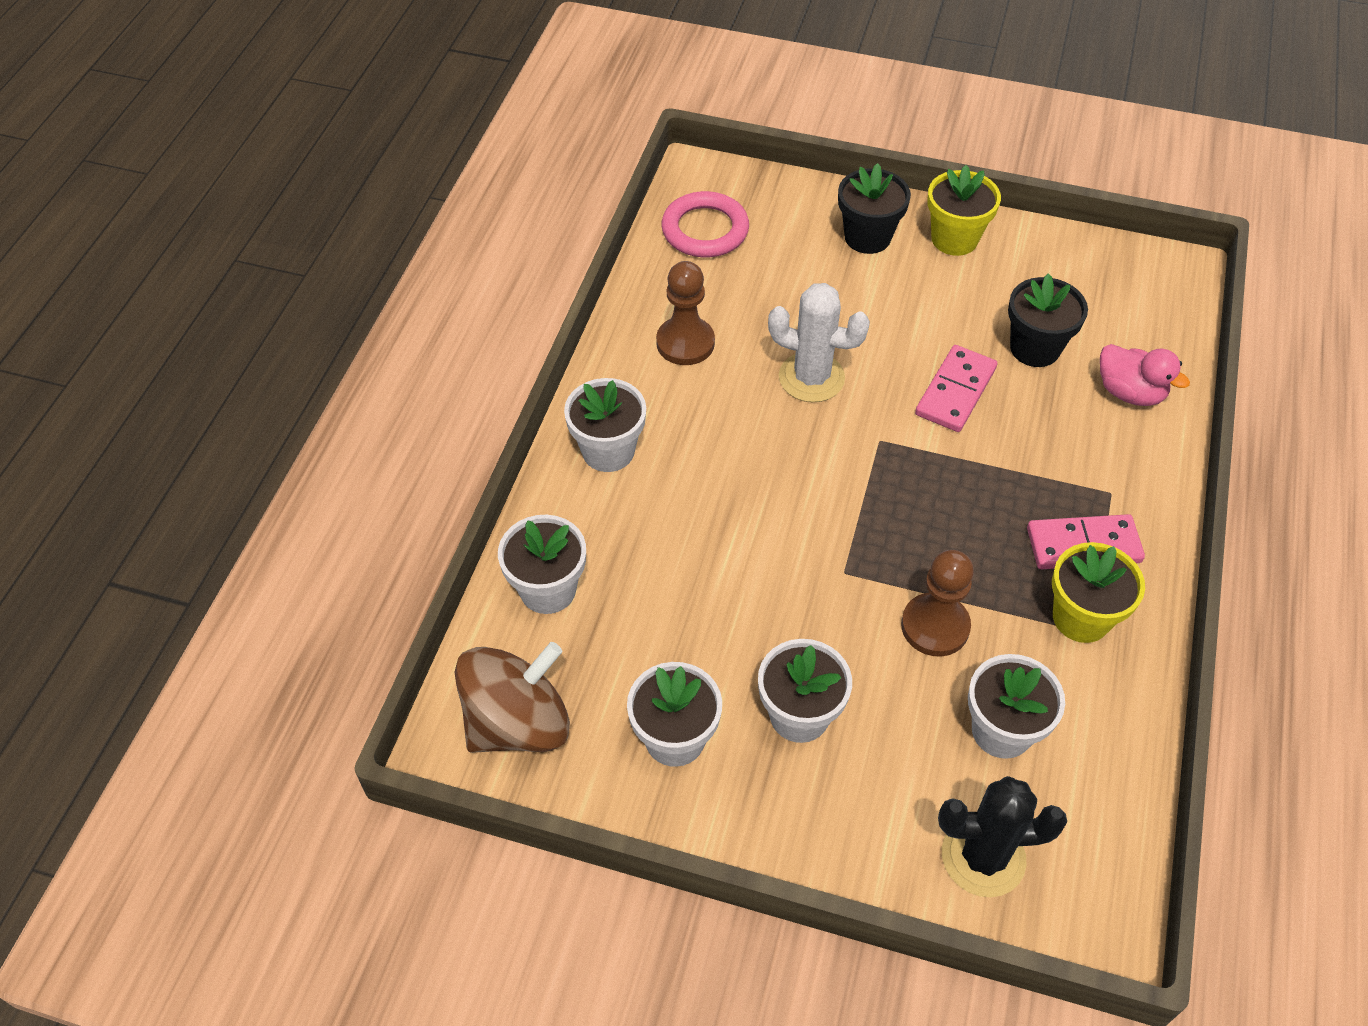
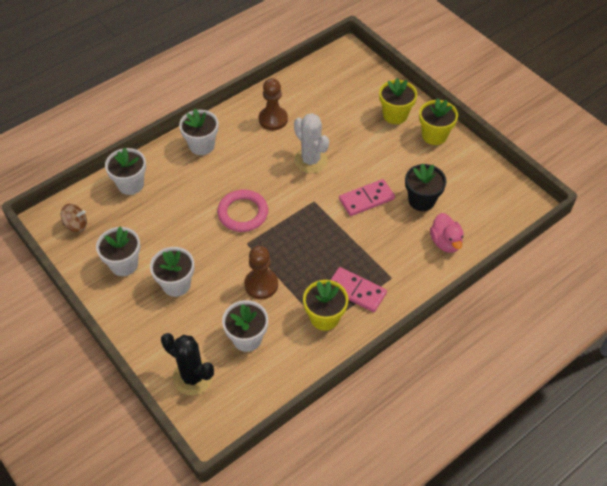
camera: 35 degrees right, 0 degrees up
brown spinning top [455,642,570,753] -> brown spinning top [61,204,87,232], size x0.51
pink ring [662,191,749,257] -> pink ring moved to [217,190,268,232]
black flower pot [838,163,911,254] -> yellow flower pot [379,78,417,124]

